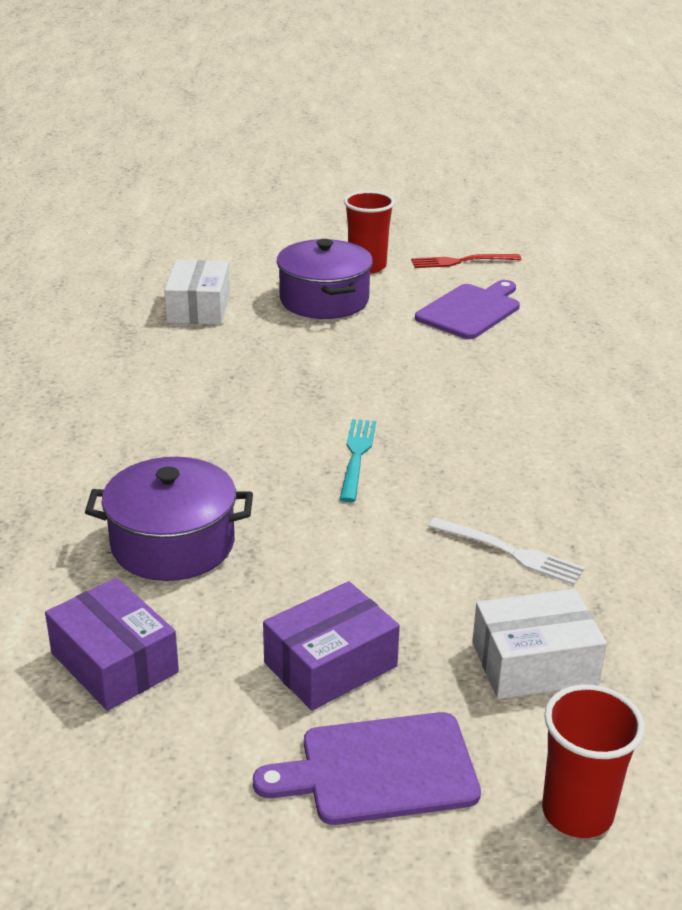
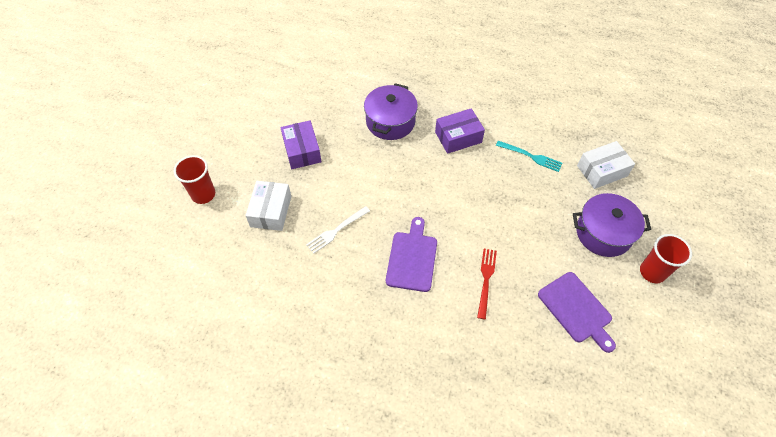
camera: 110 degrees right, 25 degrees up
purple box [45,578,179,711] -> purple box moved to [435,108,485,154]
white box [164,260,230,325] -> white box turned 45 degrees counterclockwise [577,141,635,189]
purple cutting board [253,712,481,825] -> purple cutting board moved to [386,217,437,292]
turquoise fork [340,419,376,502] -> turquoise fork moved to [496,141,562,172]
red fork [411,254,522,268] -> red fork moved to [477,249,497,319]

